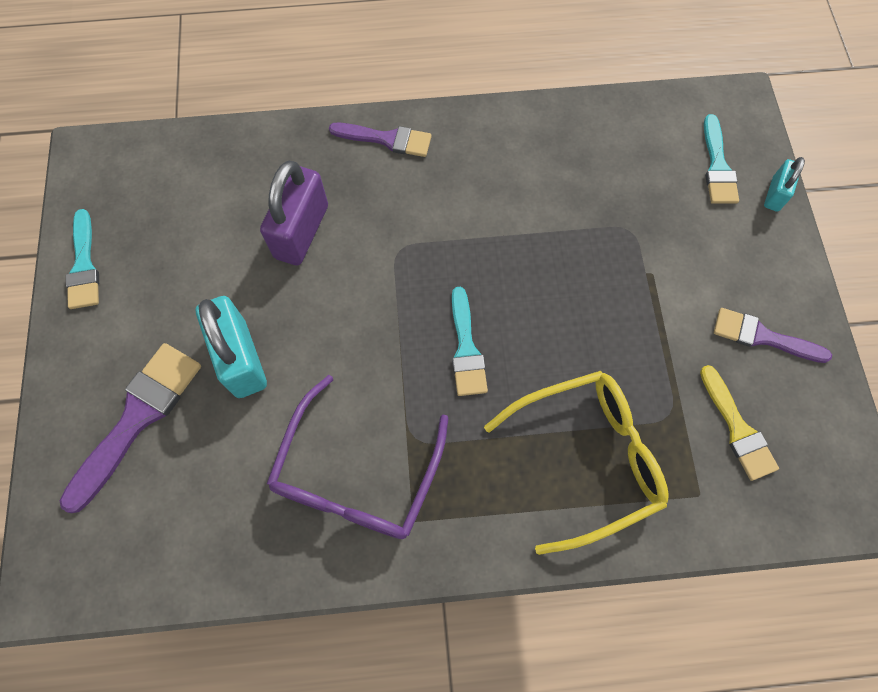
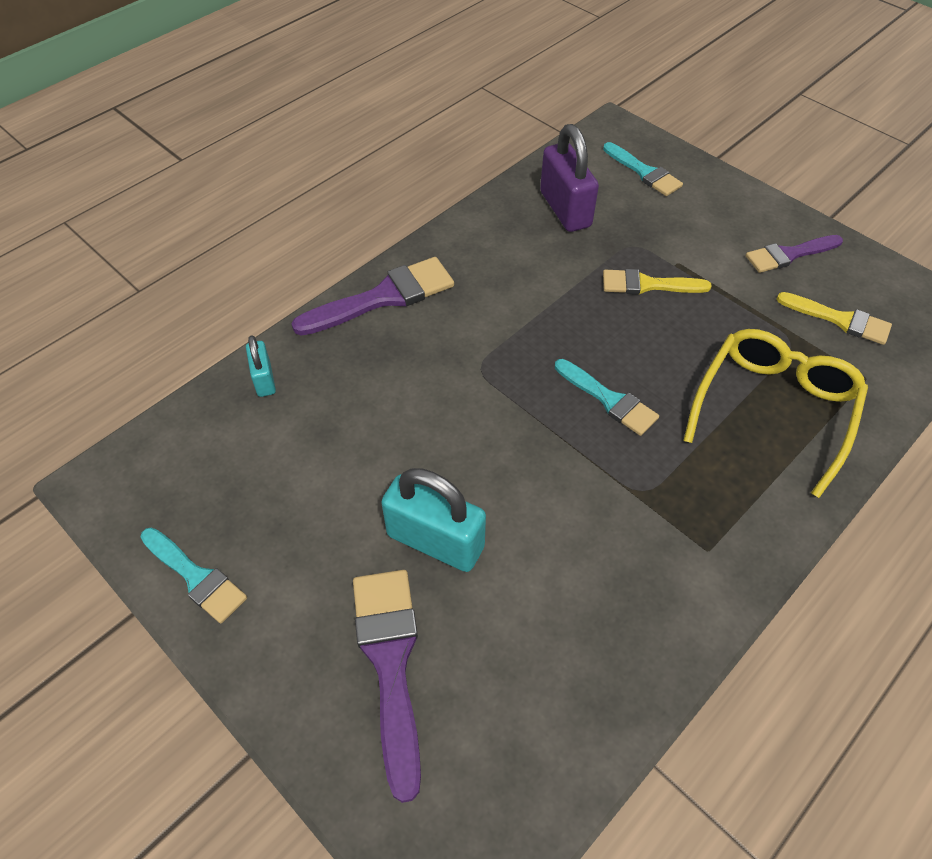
camera: 40 degrees left, 15 degrees down
purple padlock [260,161,328,266] -> purple padlock moved to [540,124,599,232]
purple glasses [266,375,449,539] -> none
purple brush [329,123,432,157] -> purple brush [291,257,454,336], size x1.53
turquoise padlock [764,157,805,212] -> turquoise padlock moved to [246,335,276,397]
none -> yellow brush [603,269,712,294]

